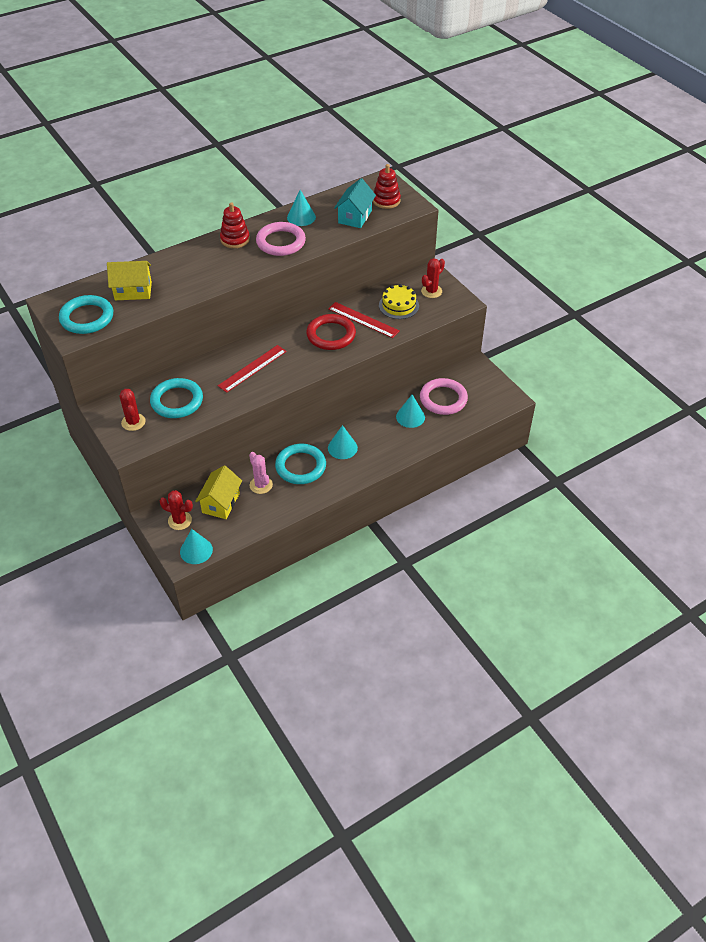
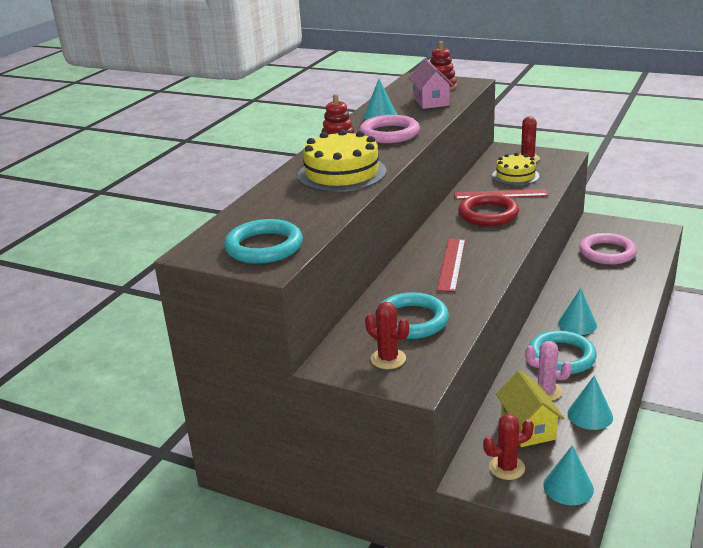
camera: 30 degrees left, 20 degrees down
yellow house [107,261,152,300] -> none
turquoise house [334,178,376,228] -> pink house [409,59,454,109]
turquoise cone [396,394,425,428] -> turquoise cone moved to [567,375,613,430]
none -> yellow cake [298,129,387,192]

